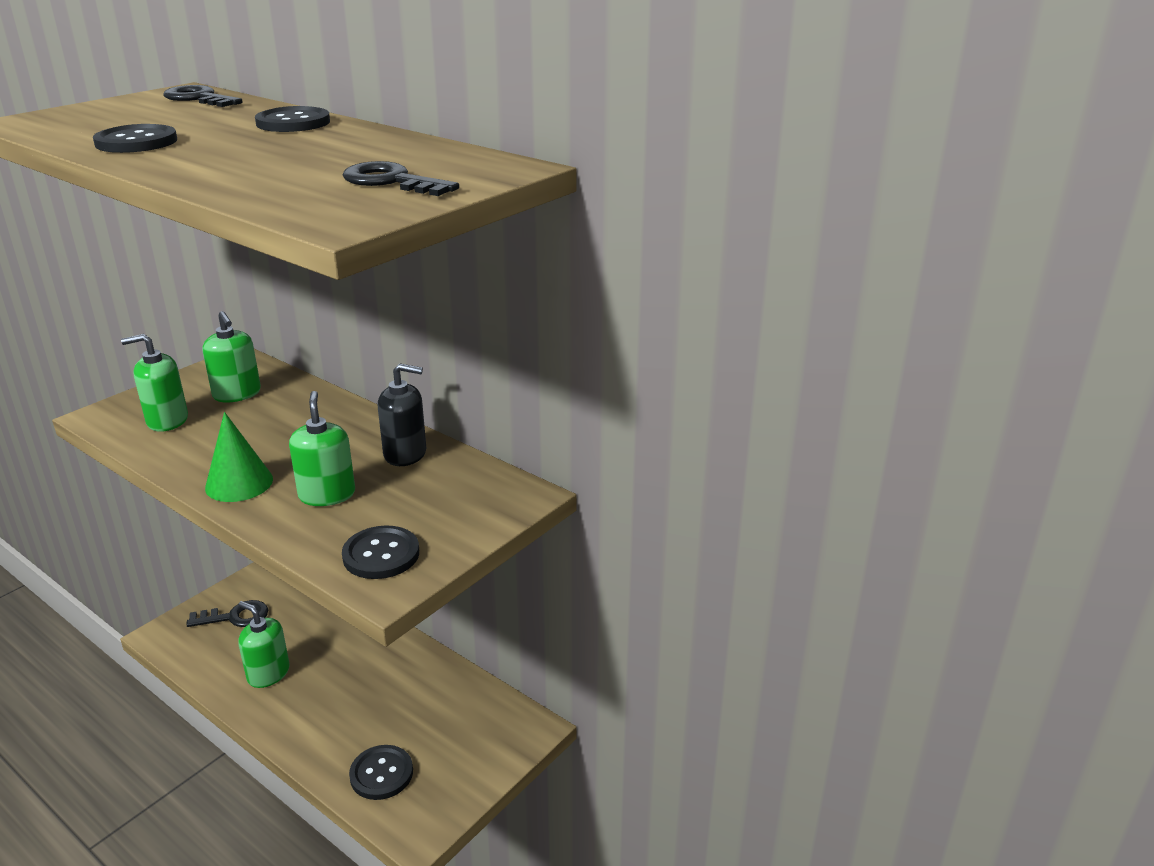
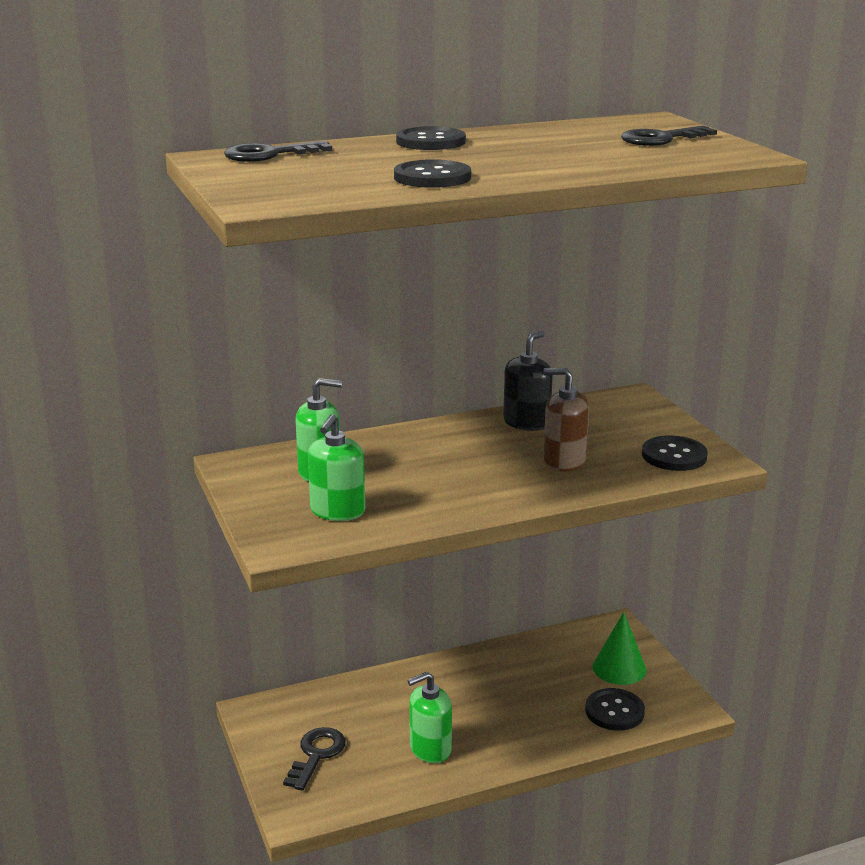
camera: 60 degrees left, 5 degrees down
green cone [205,412,273,502] -> green cone moved to [592,612,646,685]
green soap dispenser [289,391,355,506] -> brown soap dispenser [544,368,589,471]

